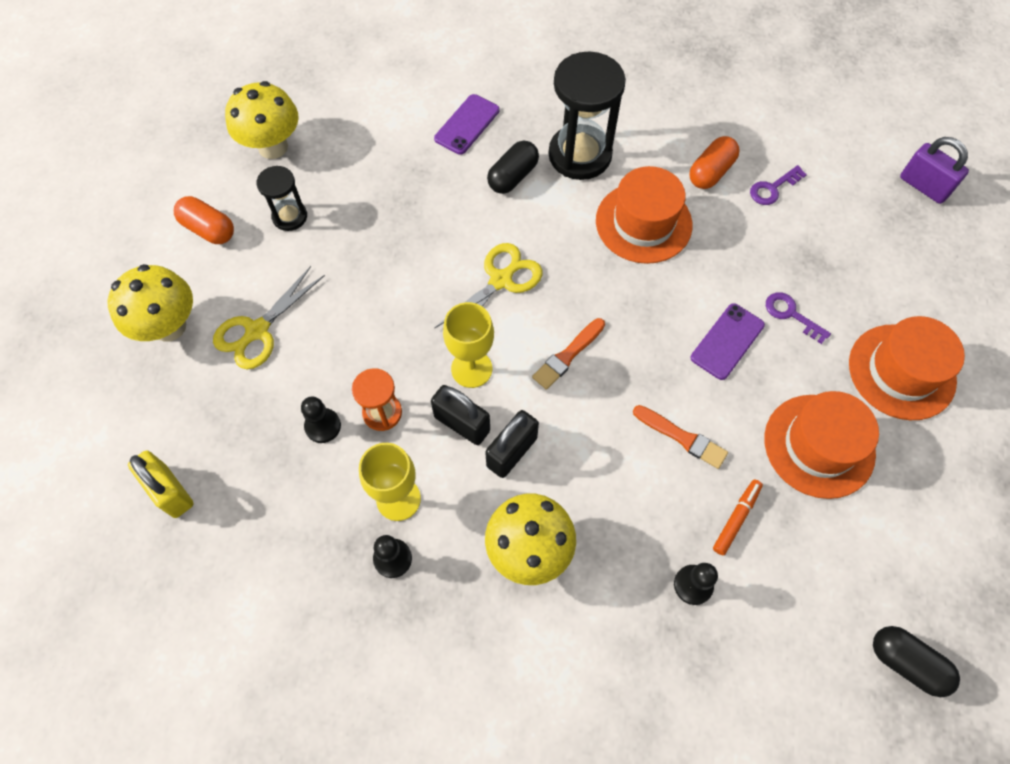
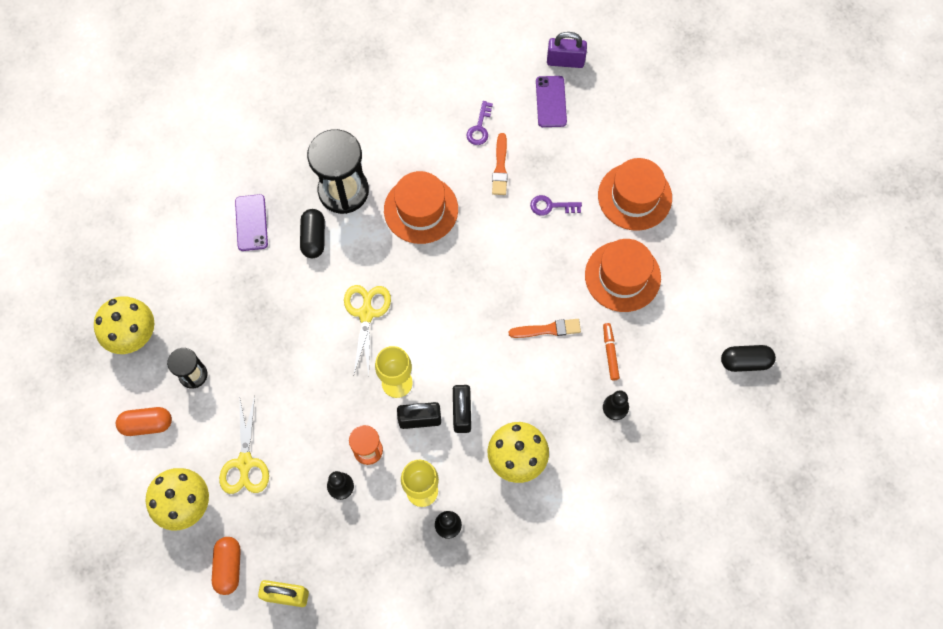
camera: 40 degrees left, 5 degrees up
orange brush [532,318,605,390] -> orange brush moved to [492,133,508,195]
orange capsule [689,136,740,189] -> orange capsule moved to [212,537,241,595]
purple phone [691,303,765,380] -> purple phone moved to [536,76,567,127]

